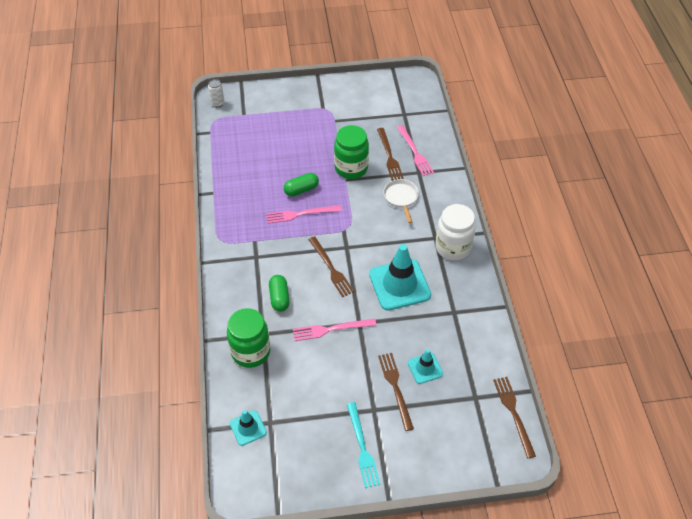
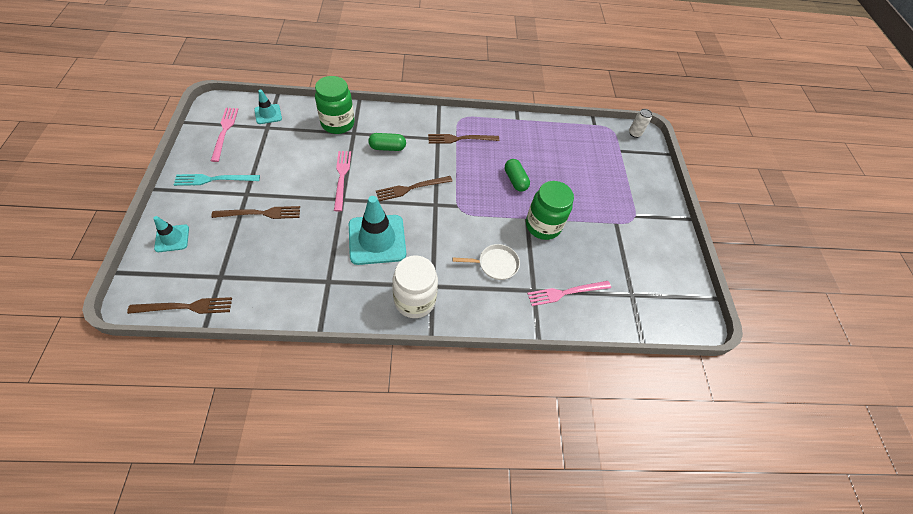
camera: 90 degrees right, 5 degrees up
pink fork [266,205,342,224] -> pink fork moved to [211,108,238,162]
brown fork [377,128,404,181] -> brown fork moved to [428,134,499,144]
turquoise traffic cone [408,349,443,384] -> turquoise traffic cone moved to [153,216,189,252]

